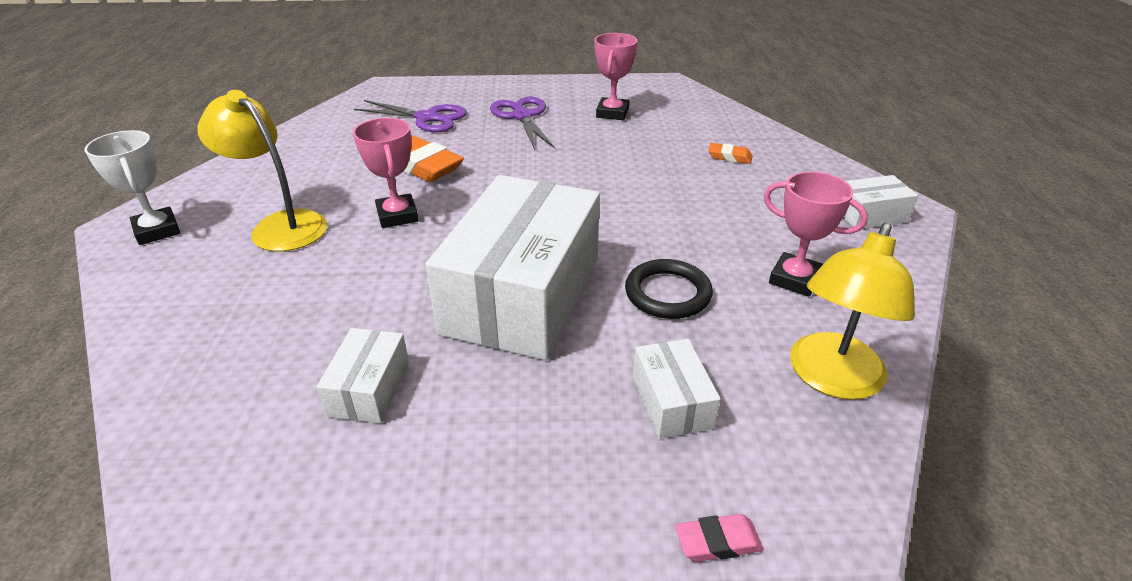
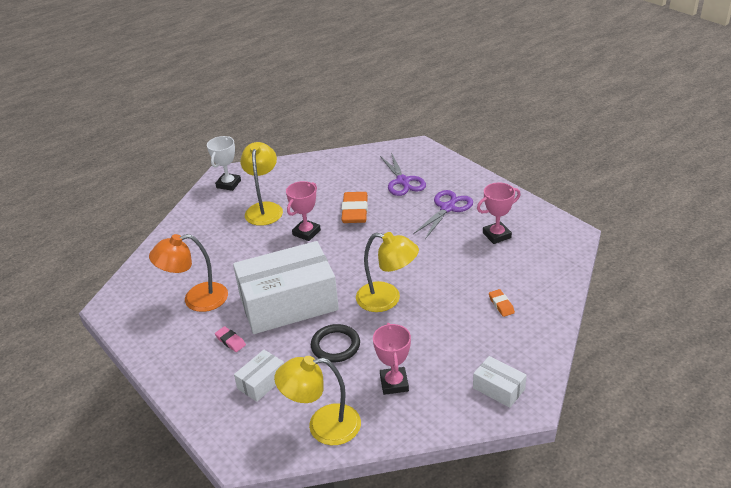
camera: 55 degrees right, 0 degrees up
white box [317,328,409,423] -> orange lamp [149,234,228,312]
pink eraser [675,514,764,562] -> pink eraser moved to [215,326,246,352]
none -> yellow lamp [356,232,419,312]

